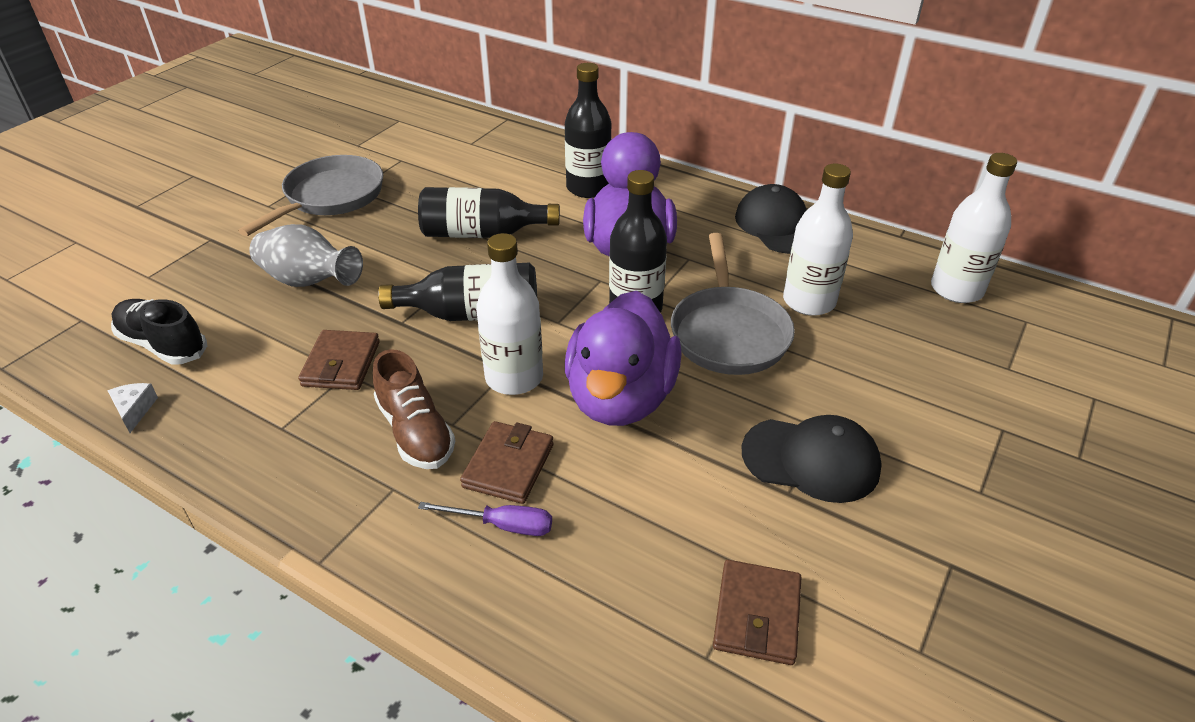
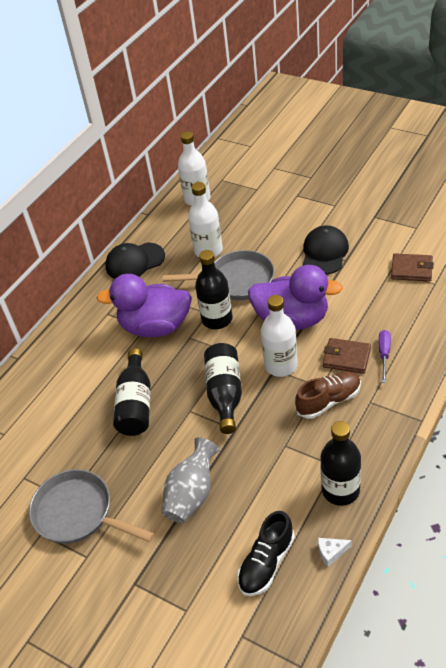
camera: 85 degrees left, 5 degrees up
brown wallet [298,330,380,390] -> none
black bottle [565,63,612,198] -> black bottle moved to [320,421,361,506]

